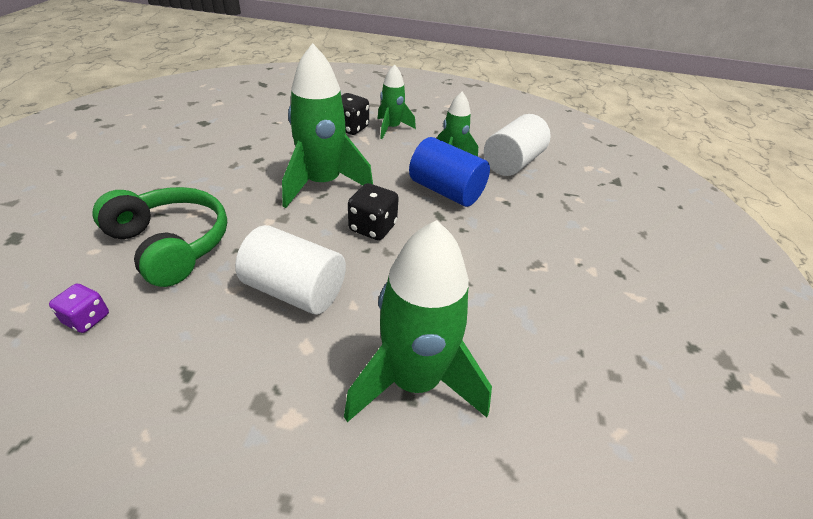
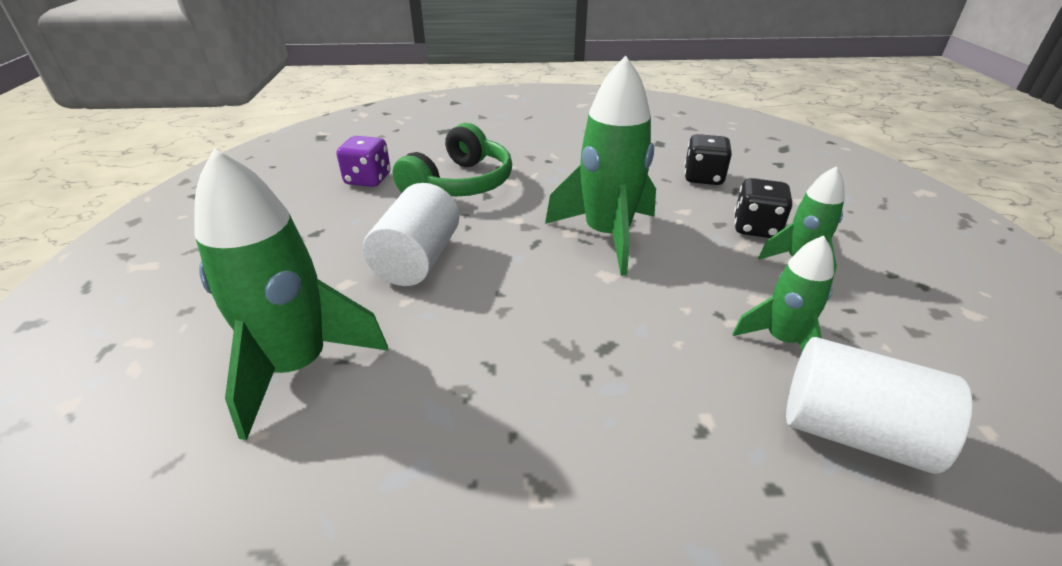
camera: 80 degrees right, 5 degrees down
purple dice [49,284,109,333] -> purple dice [336,136,391,187], size x1.52
black dice [348,183,399,240] -> black dice moved to [685,134,732,185]
blue cylinder [409,137,490,207] -> none

